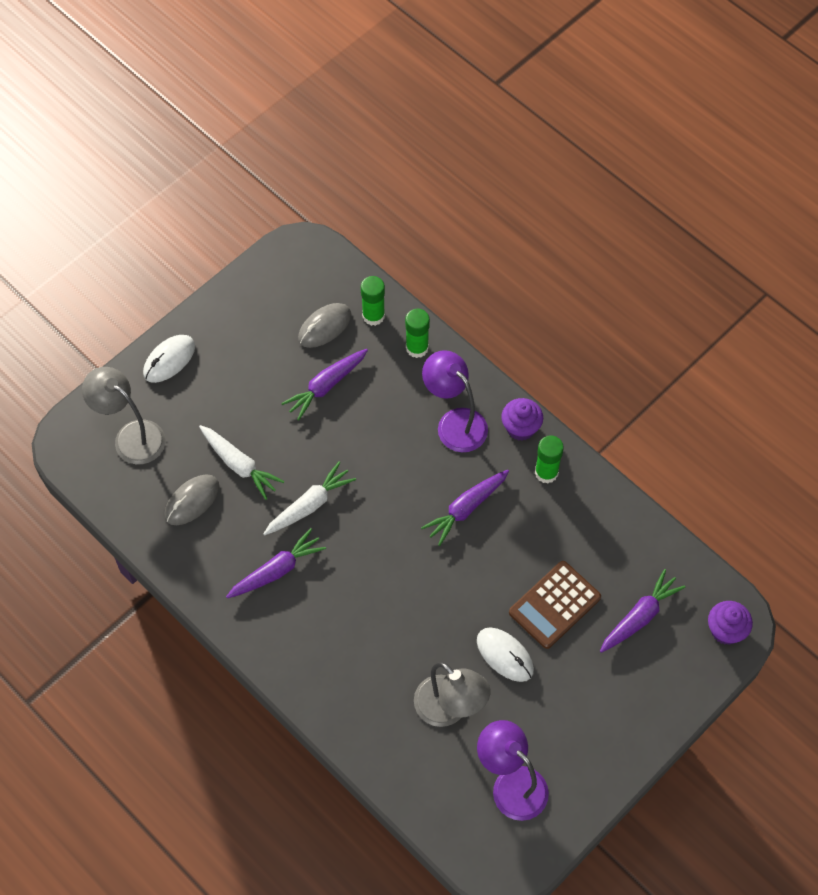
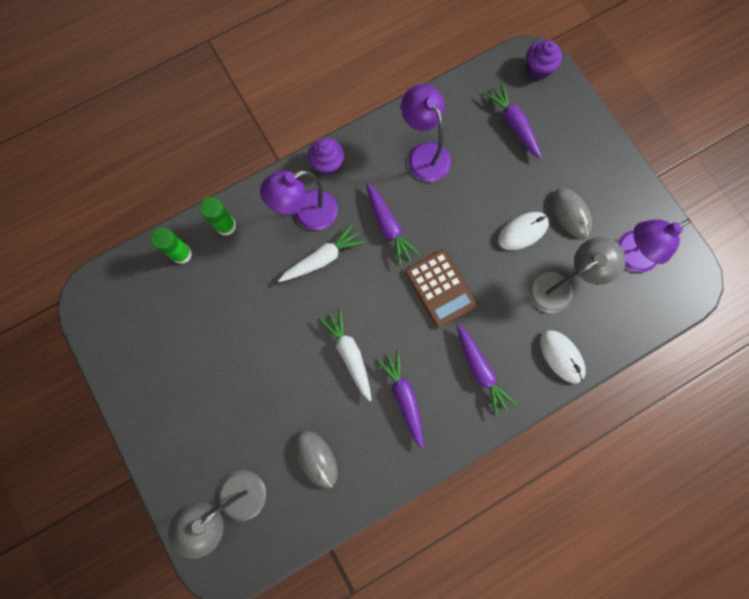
camera: 75 degrees left, 15 degrees up
white mouse [143,335,195,383] -> white mouse moved to [540,330,586,384]
white carrot [199,425,284,500] -> white carrot moved to [278,223,365,282]
purple carrot [281,349,368,420] -> purple carrot moved to [456,324,517,417]
grey mouse [298,303,351,348] -> grey mouse moved to [552,188,592,239]
brown calculator [509,561,601,649] -> brown calculator moved to [405,249,478,328]
green glue stick [535,435,564,484] -> none
none -> purple lamp [401,84,451,182]

